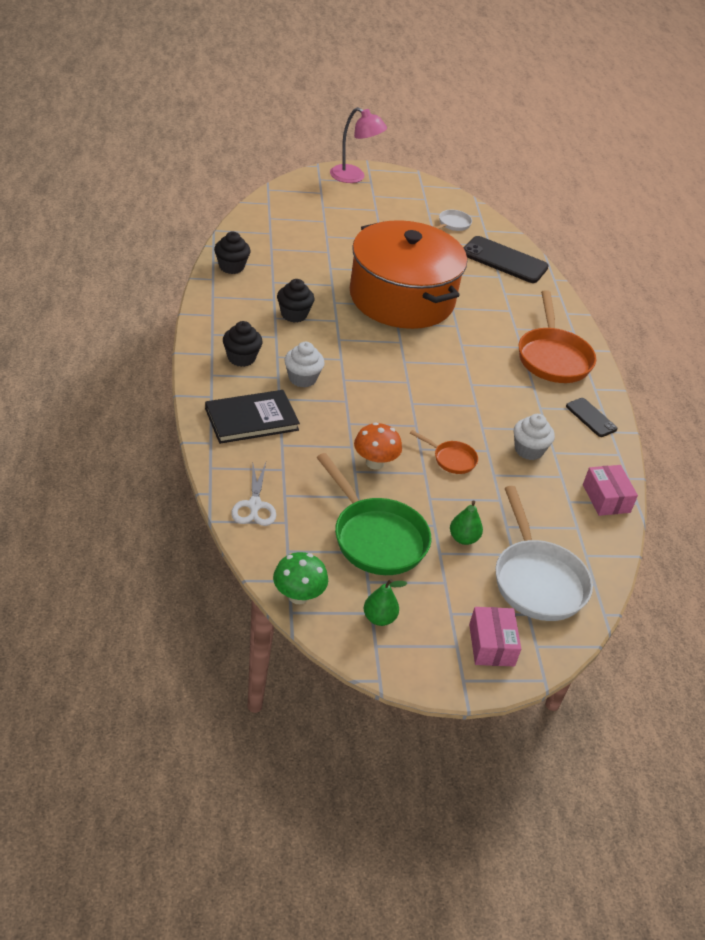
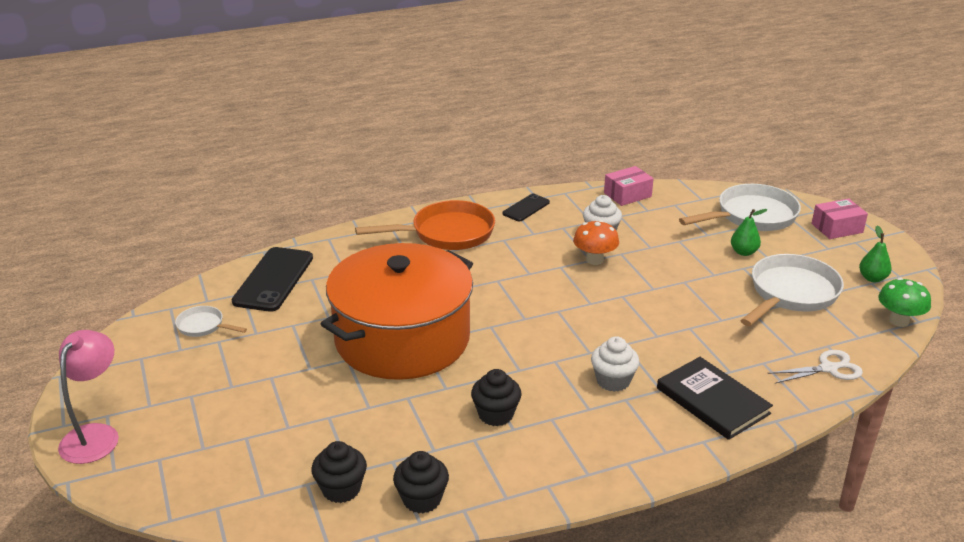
camera: 100 degrees left, 10 degrees down
black cupcake [223,321,263,367] -> black cupcake moved to [311,441,367,503]
green pan [316,453,431,575] -> white pan [740,254,844,326]
orange mushroom [354,422,402,470] -> orange mushroom moved to [573,220,619,265]
orange pan [410,430,478,474] -> none

